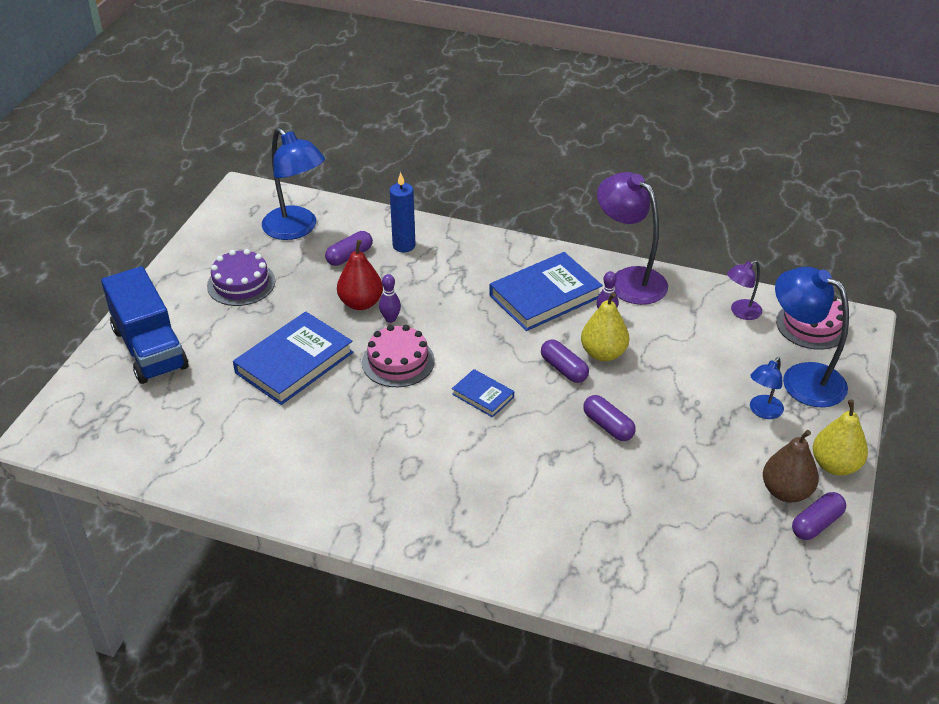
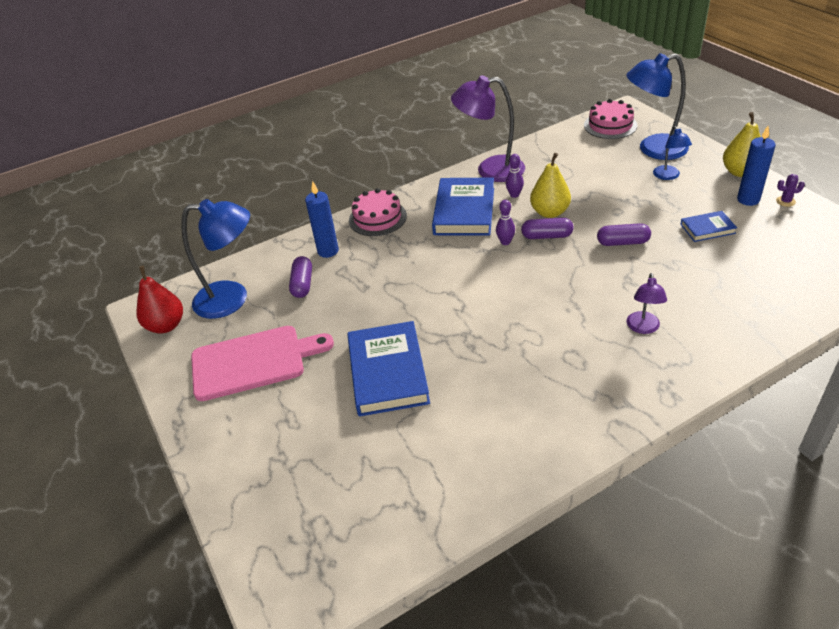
camera: 45 degrees left, 0 degrees up
blue truck [101,266,188,384] -> none
purple cake [207,249,275,306] -> pink cutting board [191,326,334,401]
red pear [337,240,383,310] -> red pear moved to [136,266,183,333]
pink cake [362,325,435,387] -> pink cake moved to [349,188,407,236]
purple bowling pin [379,274,401,323] -> purple bowling pin moved to [496,200,515,245]
blue book [452,369,514,417] -> blue book moved to [680,211,737,242]
purple lamp [727,260,762,320] -> purple lamp moved to [627,273,667,334]
brown pear [763,430,819,502] -> blue candle [737,126,776,206]
purple capsule [792,492,846,540] -> purple cactus [776,174,805,207]

